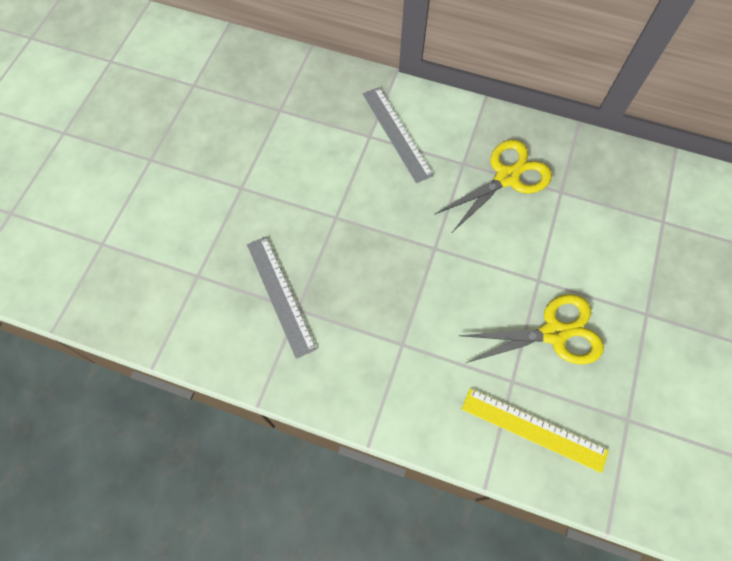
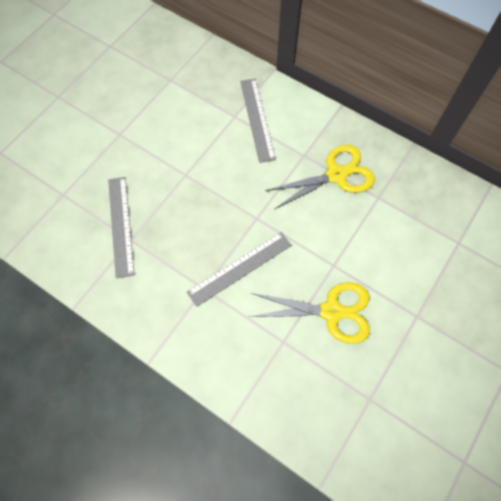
camera: 15 degrees right, 0 degrees up
yellow ruler [462,388,609,473] -> none
none -> grey ruler [187,232,292,307]

